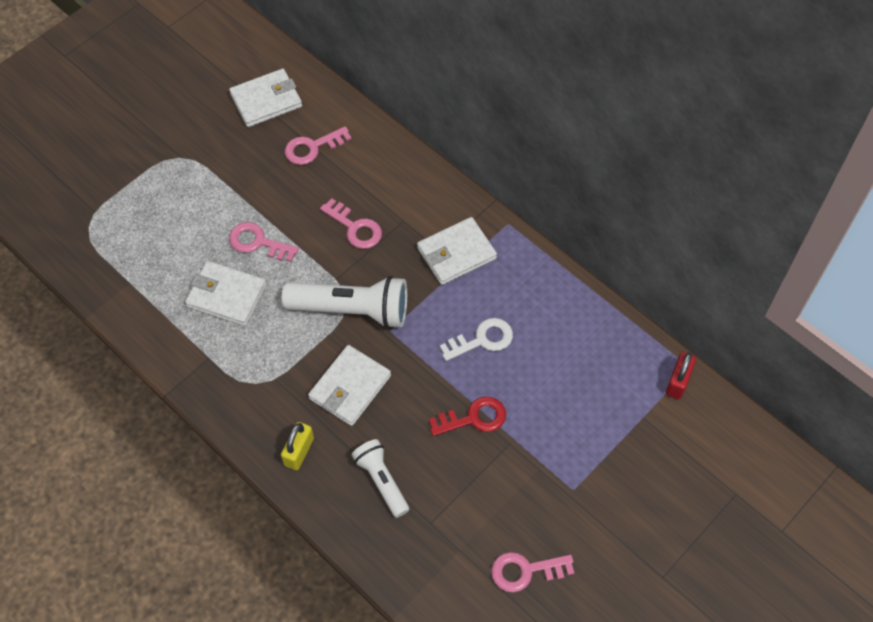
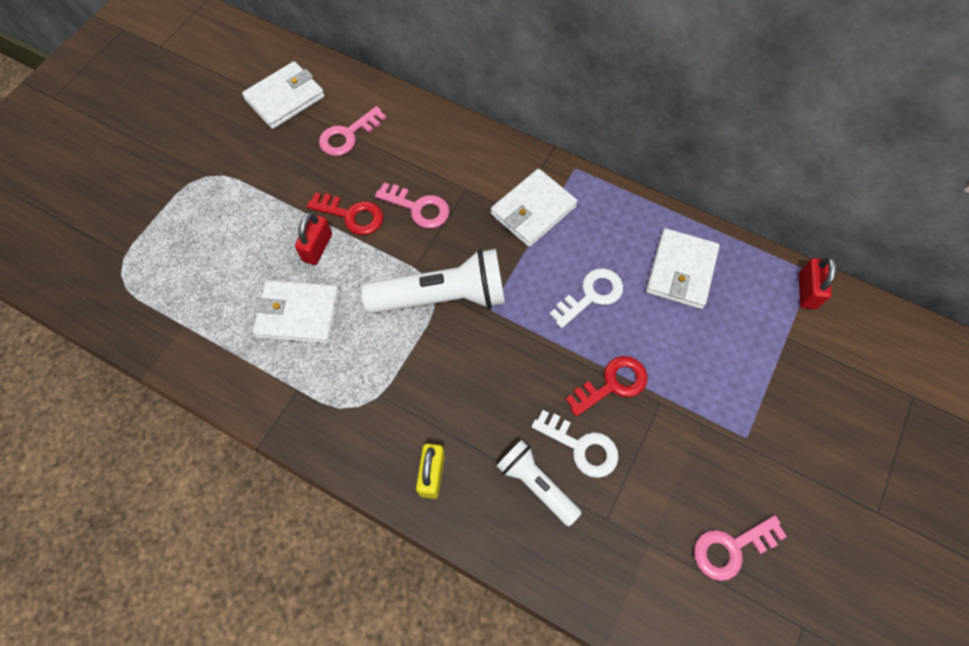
camera: 15 degrees left, 5 degrees up
pink key [229,222,299,262] -> red padlock [295,212,332,265]
white wallet [308,345,391,426] -> white wallet moved to [646,228,720,309]
none -> red key [307,193,383,235]
none -> white key [532,410,619,478]

